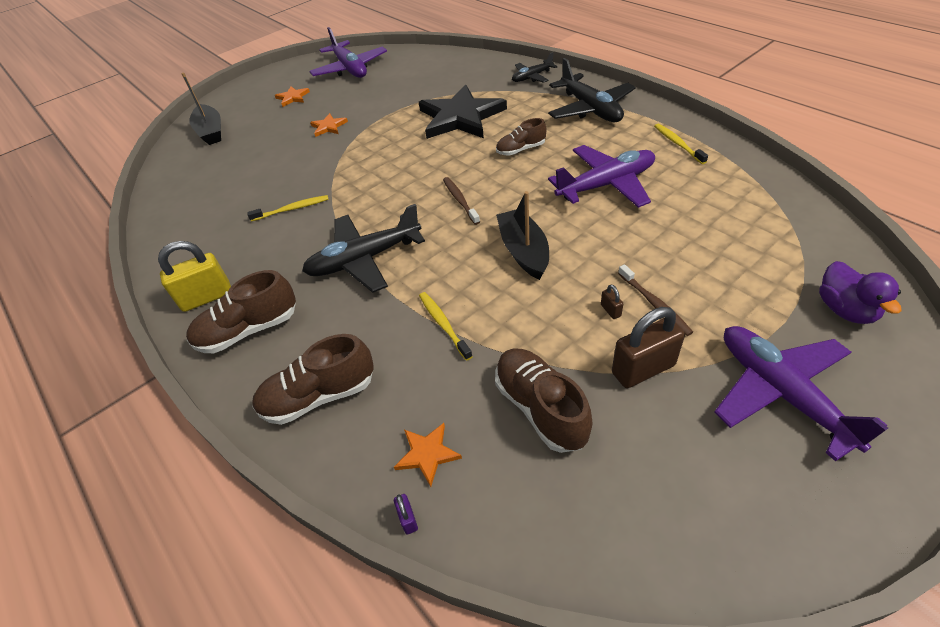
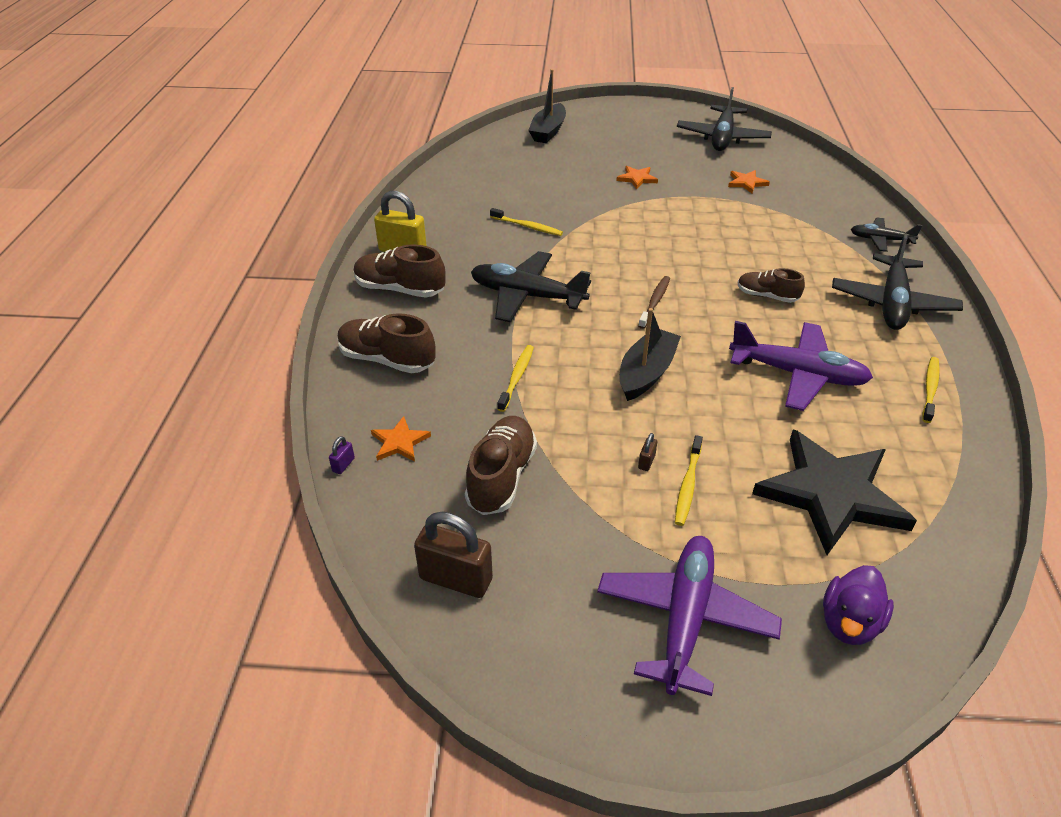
camera: 40 degrees right, 5 degrees down
orange star [275,86,310,107] -> orange star moved to [728,170,770,193]
purple plane [309,27,387,78] -> black plane [677,87,772,151]
black star [419,85,507,139] -> black star moved to [752,429,917,555]
brown padlock [612,307,685,388] -> brown padlock moved to [414,511,493,598]
brown toothbrush [618,264,693,336] -> yellow toothbrush [675,435,703,526]

